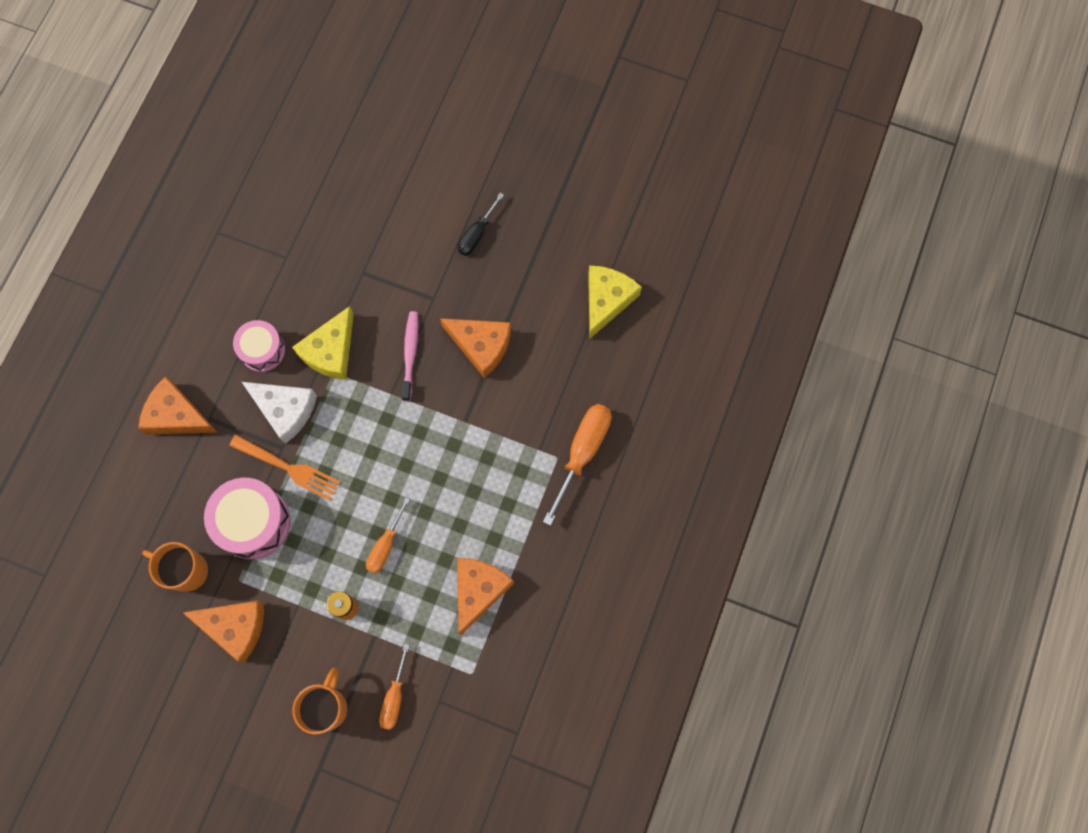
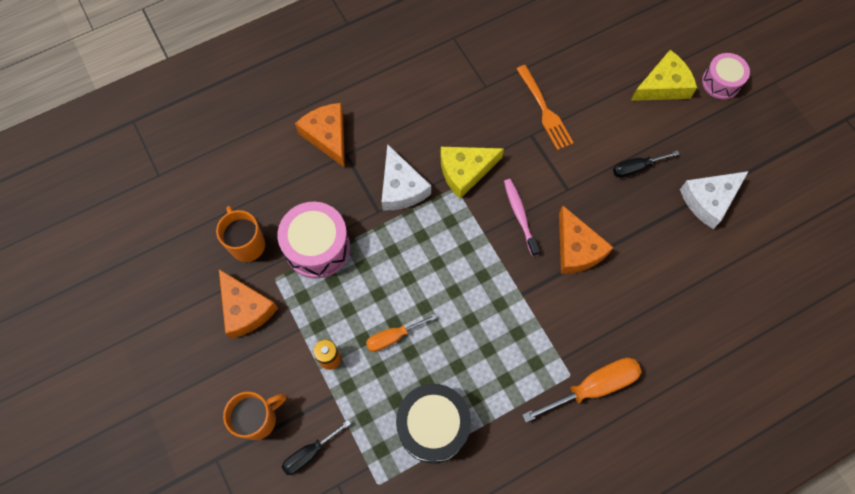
camera: 40 degrees right, 5 degrees down
orange fork [229,435,340,500] -> orange fork moved to [517,65,574,150]
pink drum [233,320,285,372] -> pink drum moved to [702,53,750,99]
orange screwdriver [379,644,410,730] -> black screwdriver [282,420,351,475]
pink toothbrush [401,311,418,401] -> pink toothbrush turned 60 degrees counterclockwise [504,179,540,256]
orange cheese [457,558,514,636] -> black drum [396,384,471,463]
yellow cheese [588,265,642,338] -> yellow cheese moved to [631,50,697,101]
none -> white cheese [680,171,749,229]

